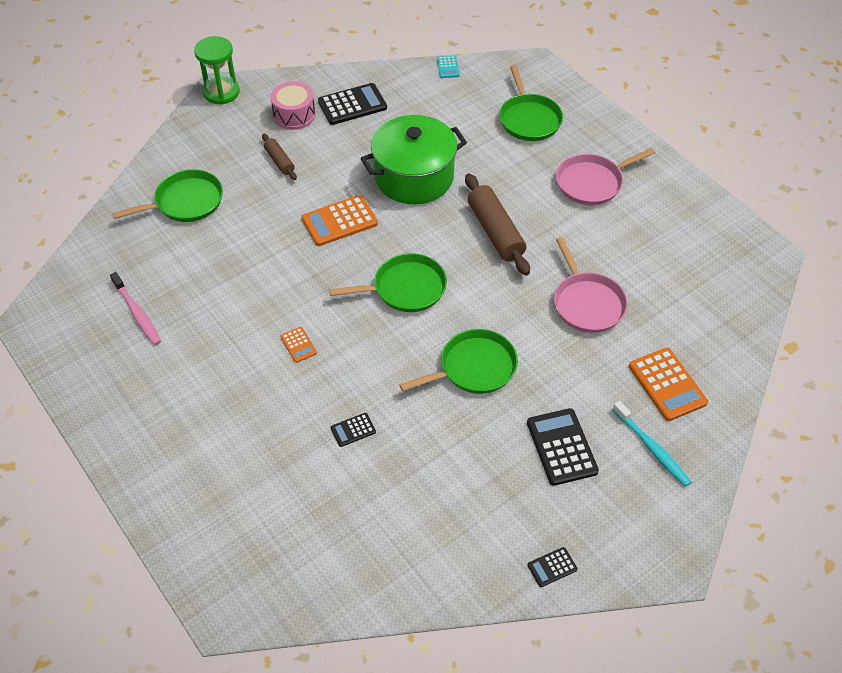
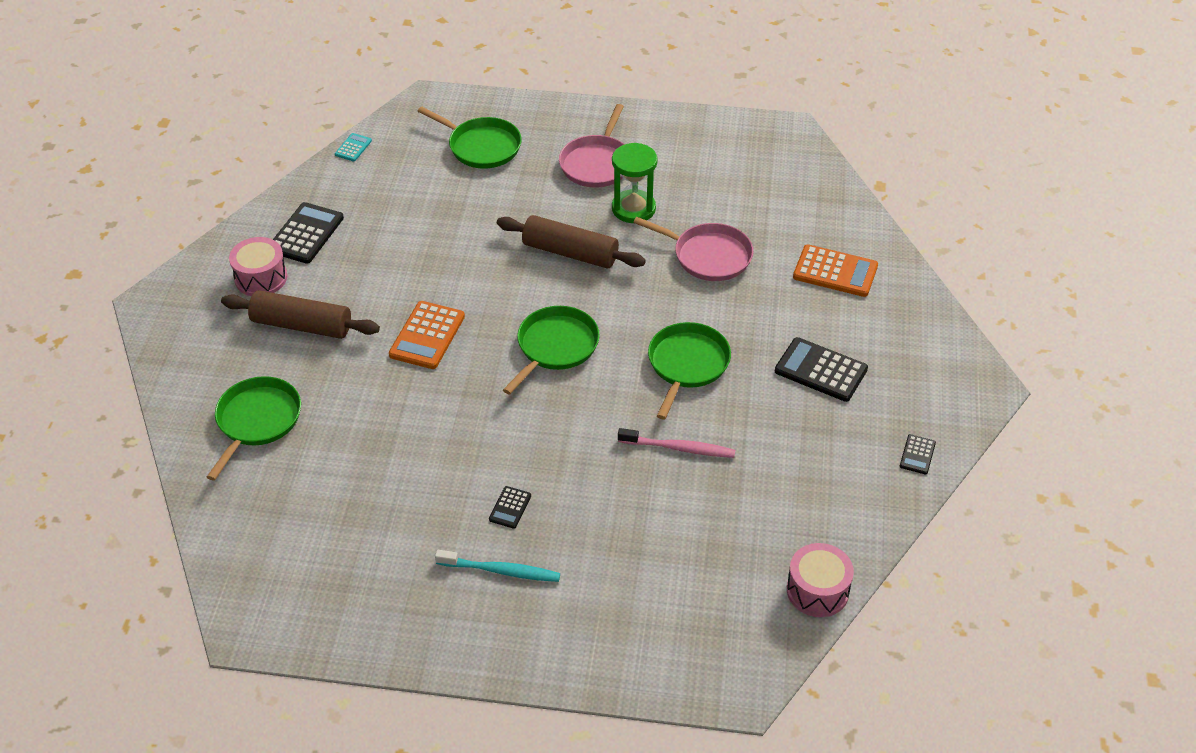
camera: 45 degrees left, 5 degrees down
pink toothbrush [110,272,161,345] -> pink toothbrush moved to [618,428,735,458]
green hourglass [194,36,240,105] -> green hourglass moved to [612,143,658,223]
brown rolling pin [262,134,297,180] -> brown rolling pin [221,290,380,339], size x1.85
orange calculator [280,327,317,363] -> none
black calculator [331,413,376,447] -> black calculator moved to [489,486,531,529]
green pot [361,115,467,204] -> none
turquoise calculator [437,56,460,78] -> turquoise calculator turned 105 degrees counterclockwise [335,133,372,161]
turquoise toothbrush [613,401,691,487] -> turquoise toothbrush moved to [435,550,560,582]
none -> pink drum [787,543,854,617]

